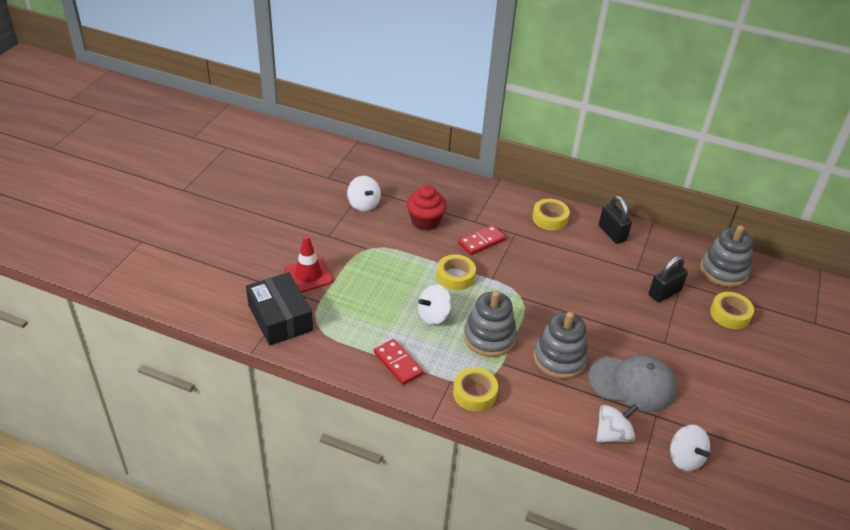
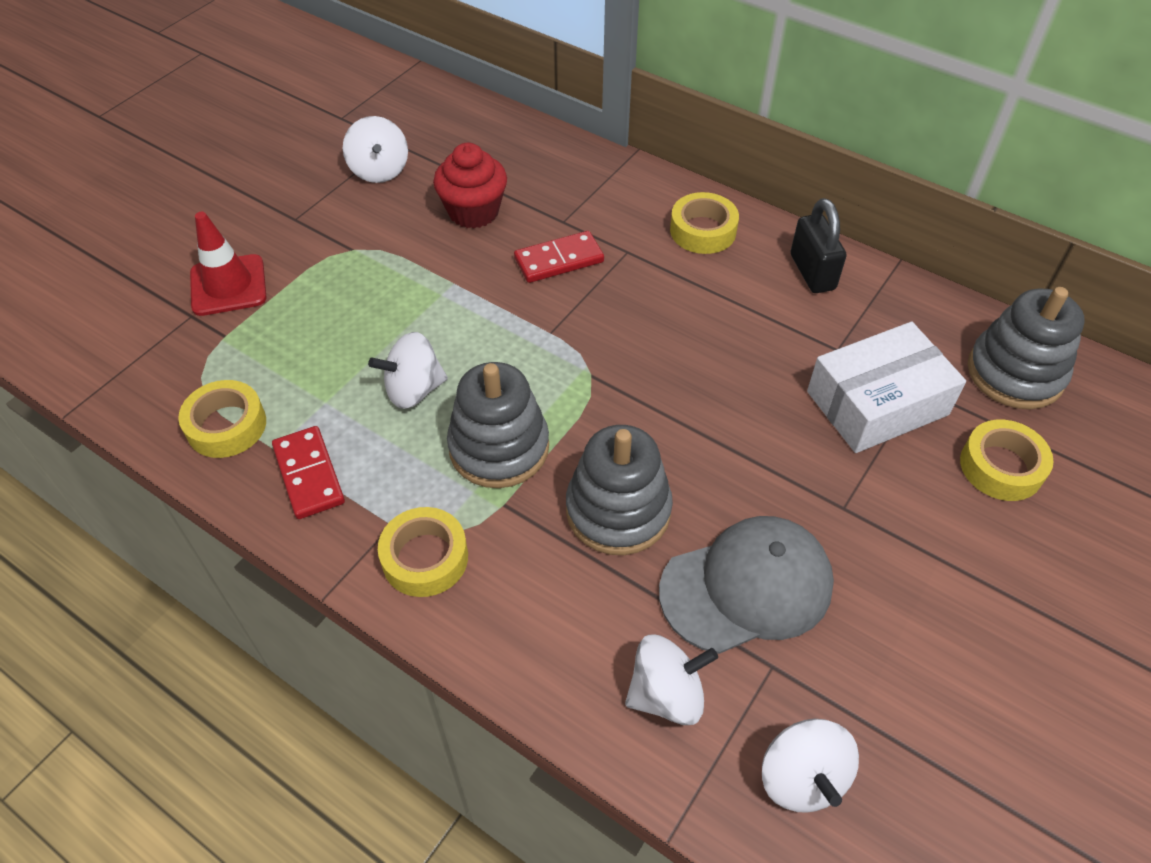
camera: 15 degrees right, 10 degrees up
black box [246,272,313,345] -> none
yellow tape [437,254,476,290] -> yellow tape moved to [178,380,266,458]
grey cap [588,355,677,412] -> grey cap turned 45 degrees counterclockwise [659,516,834,654]
black padlock [649,256,688,302] -> white box [807,322,966,453]

